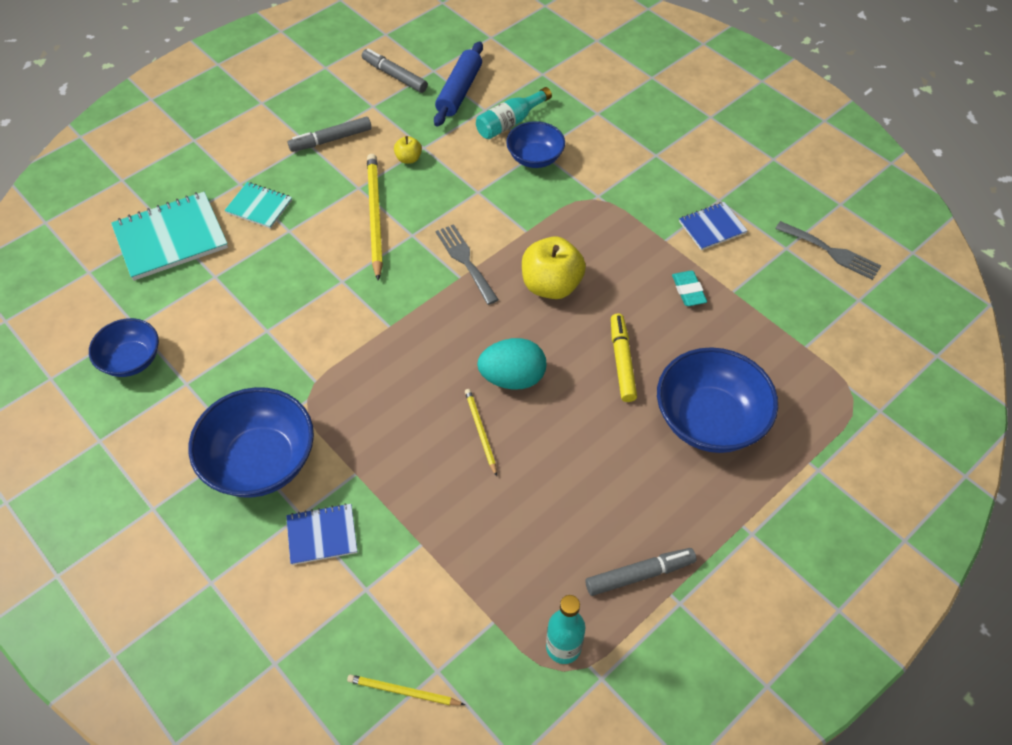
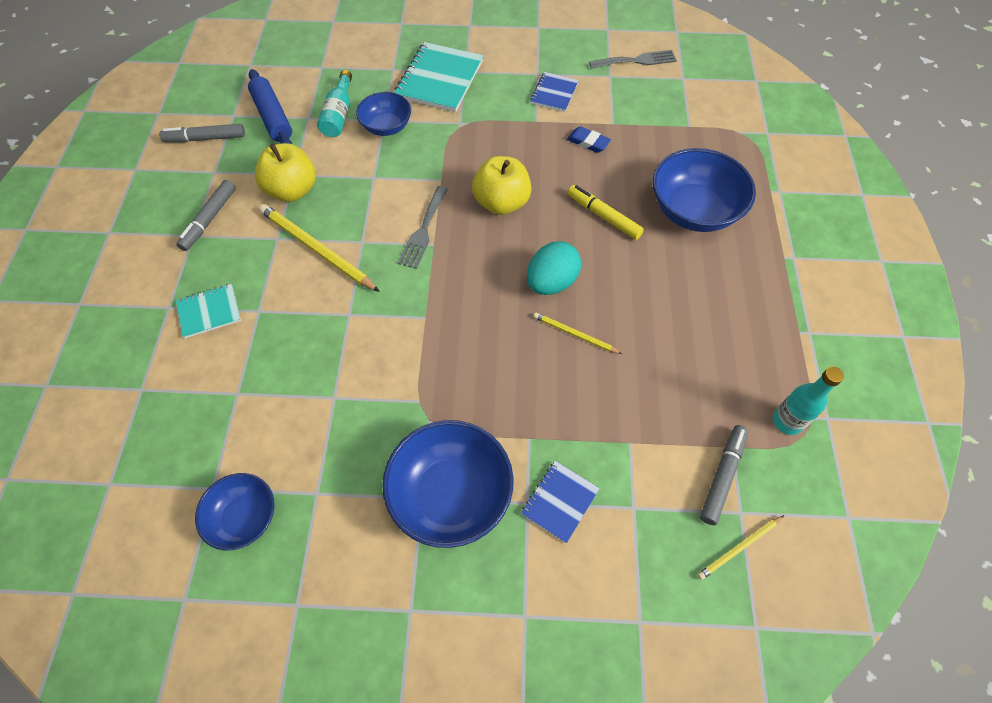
camera: 45 degrees left, 5 degrees up
turquoise notebook [111,192,228,281] -> turquoise notebook moved to [394,42,483,112]
yellow apple [394,136,422,164] -> yellow apple [255,143,316,202], size x2.08
grey fork [436,224,499,305] -> grey fork turned 90 degrees counterclockwise [398,186,448,269]
grey marker [585,548,696,596] -> grey marker moved to [700,425,748,525]
turquoise eraser [672,271,707,306] -> blue eraser [567,126,611,153]

